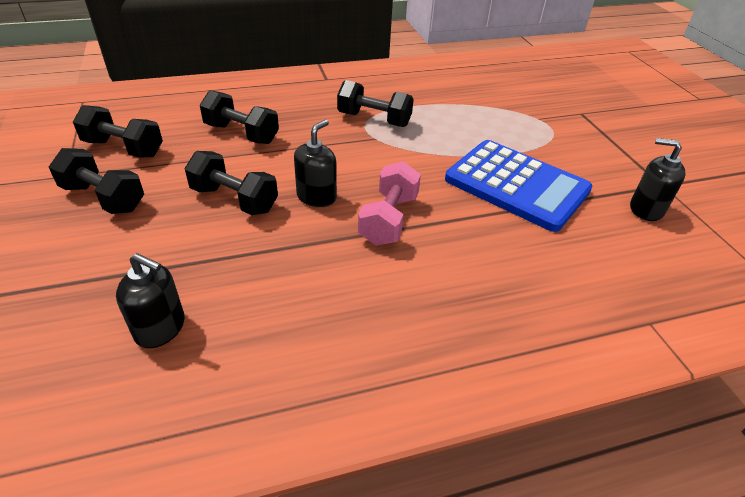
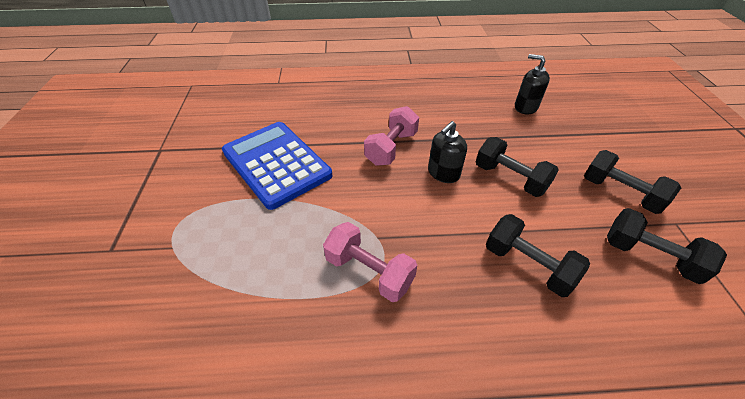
camera: 165 degrees left, 5 degrees up
black dumbbell [337,80,414,127] -> pink dumbbell [323,222,417,302]
black soap dispenser [630,138,686,221] -> none

